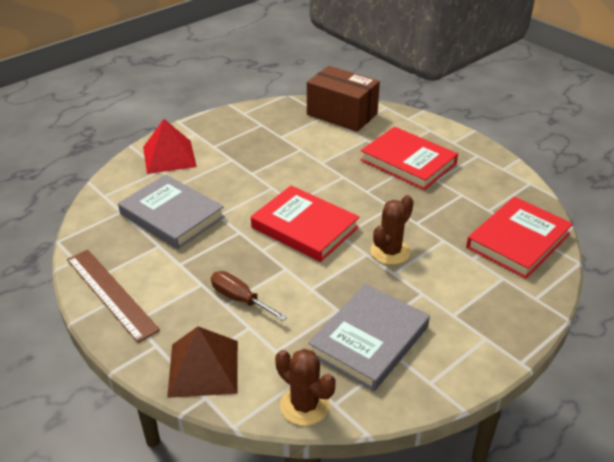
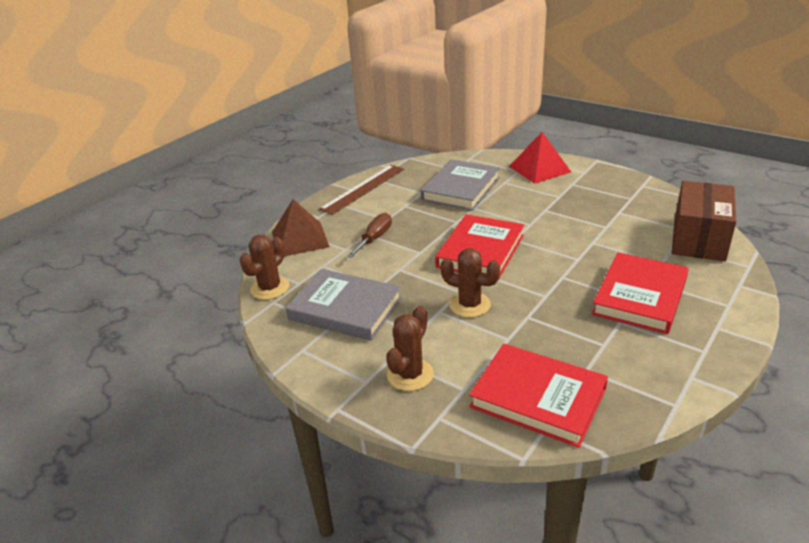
camera: 80 degrees right, 5 degrees down
none -> brown cactus [386,306,434,391]

